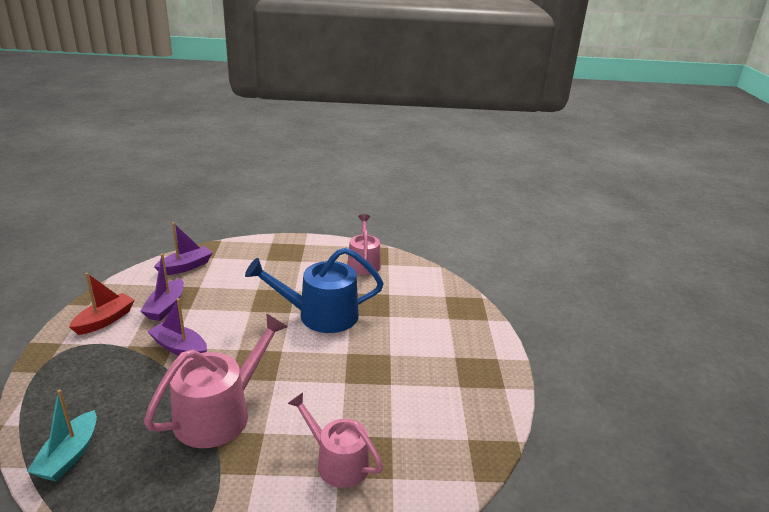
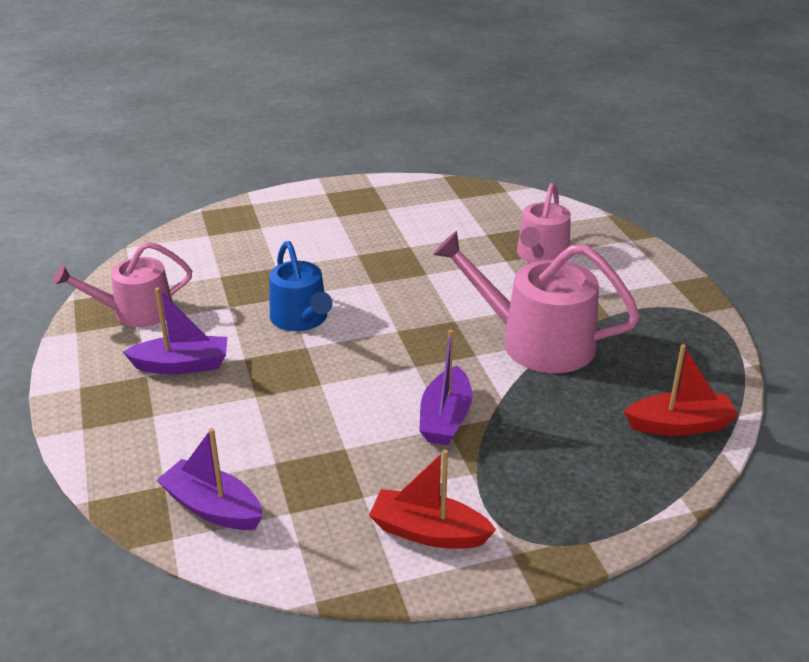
camera: 105 degrees left, 5 degrees up
turquoise boat [26,389,97,482] -> red boat [624,344,738,436]
purple boat [140,254,184,321] -> purple boat moved to [123,288,227,374]
blue watering can [245,248,384,333] -> blue watering can [269,241,333,331], size x0.66

